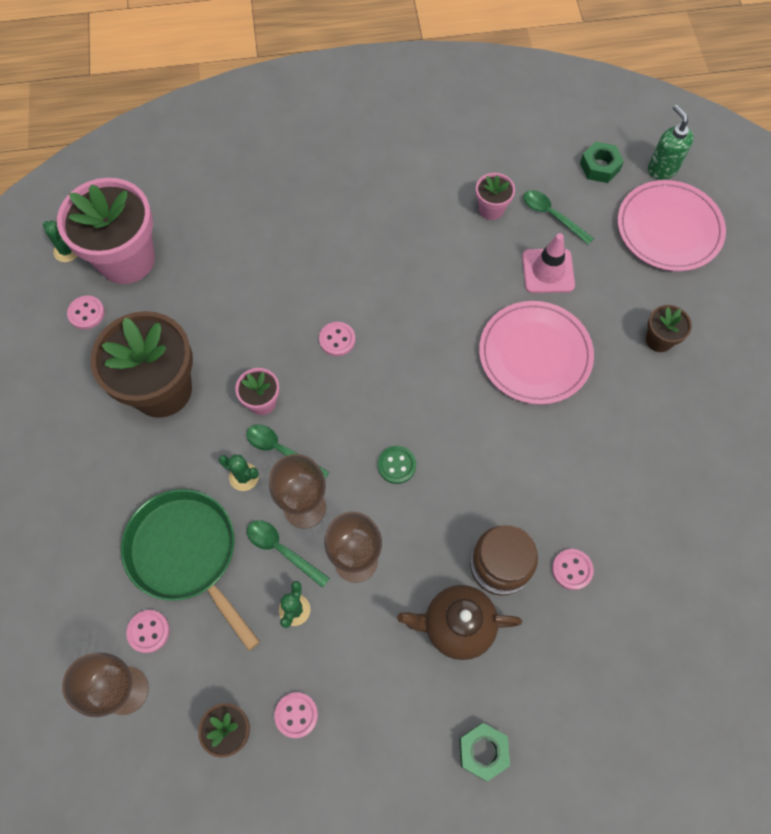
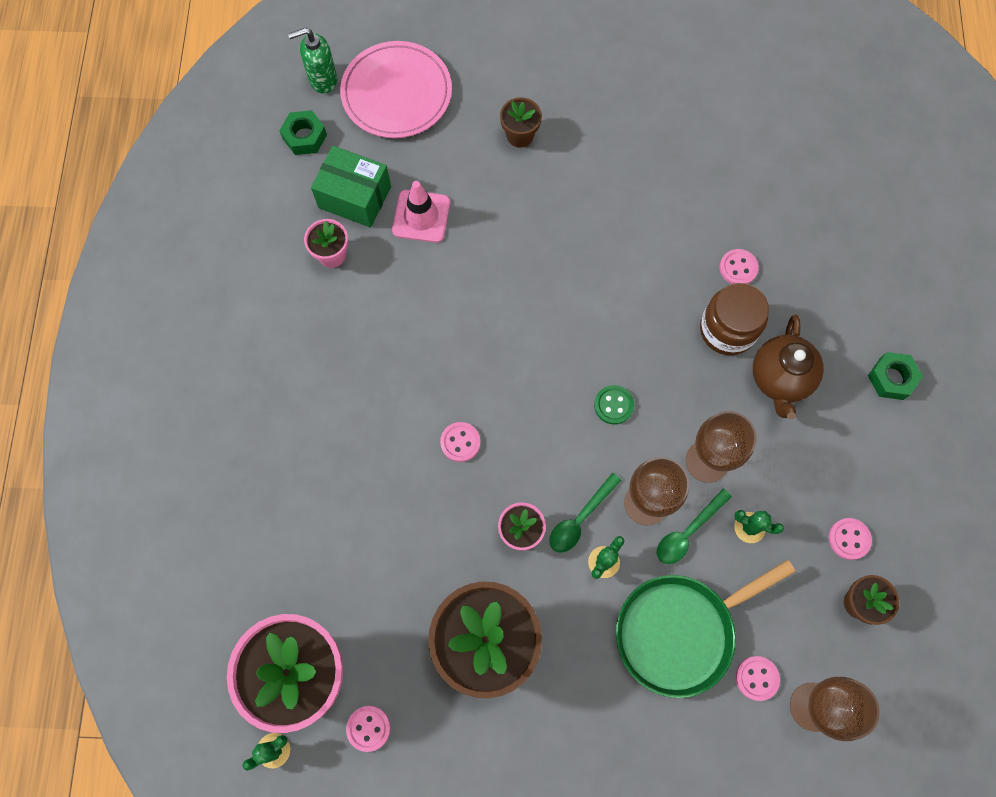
camera: 80 degrees left, 5 degrees up
pink plate [479,301,594,405] -> none
green spoon [524,190,594,245] -> green box [311,146,391,228]

